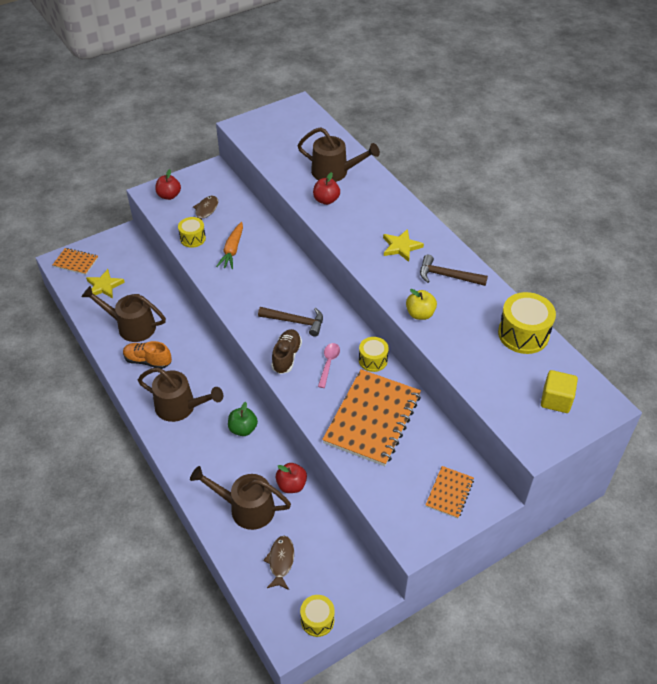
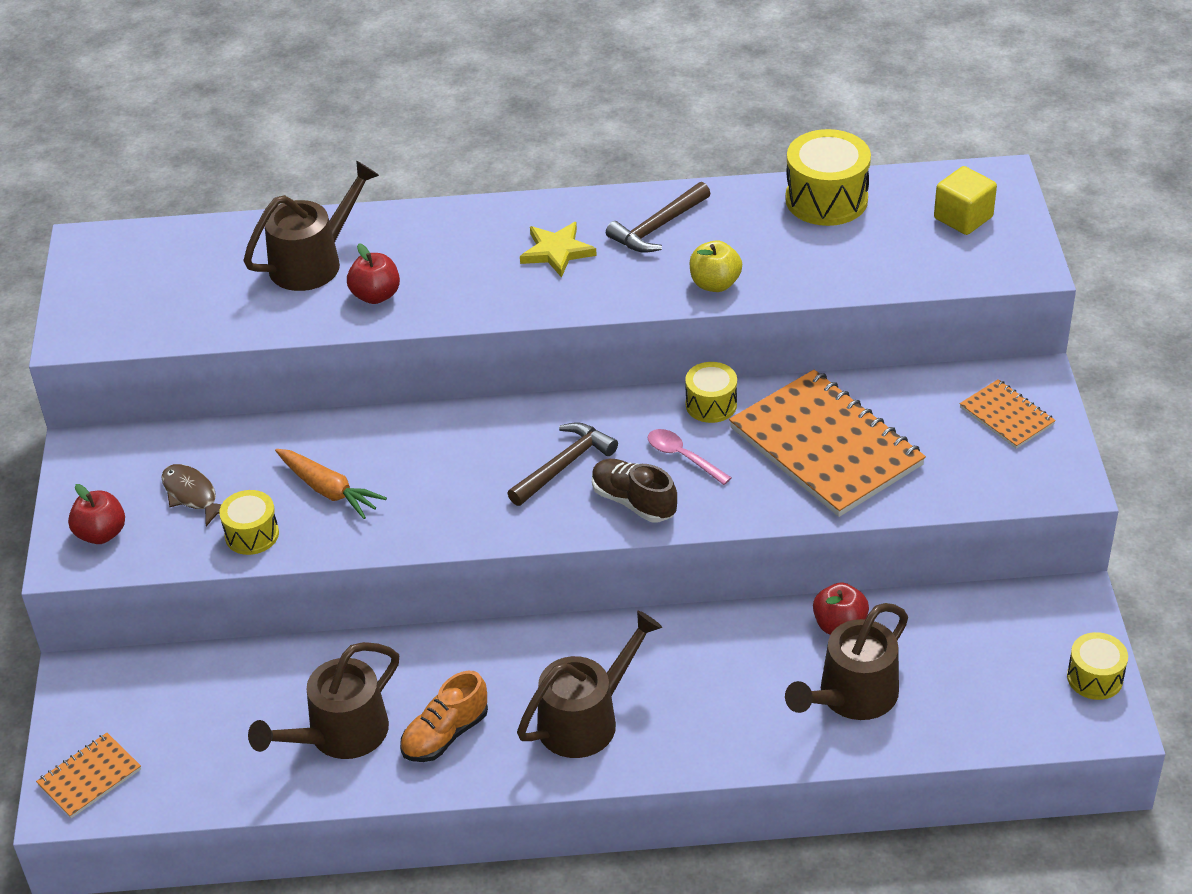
camera: 60 degrees left, 5 degrees down
yellow star [86,269,125,298] -> none
green apple [228,402,258,436] -> none
brown fish [263,536,294,590] -> none

